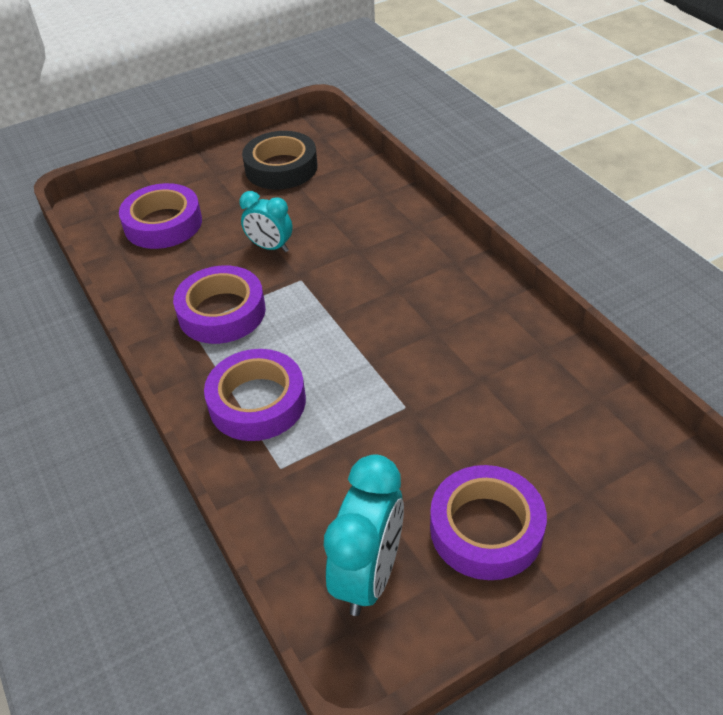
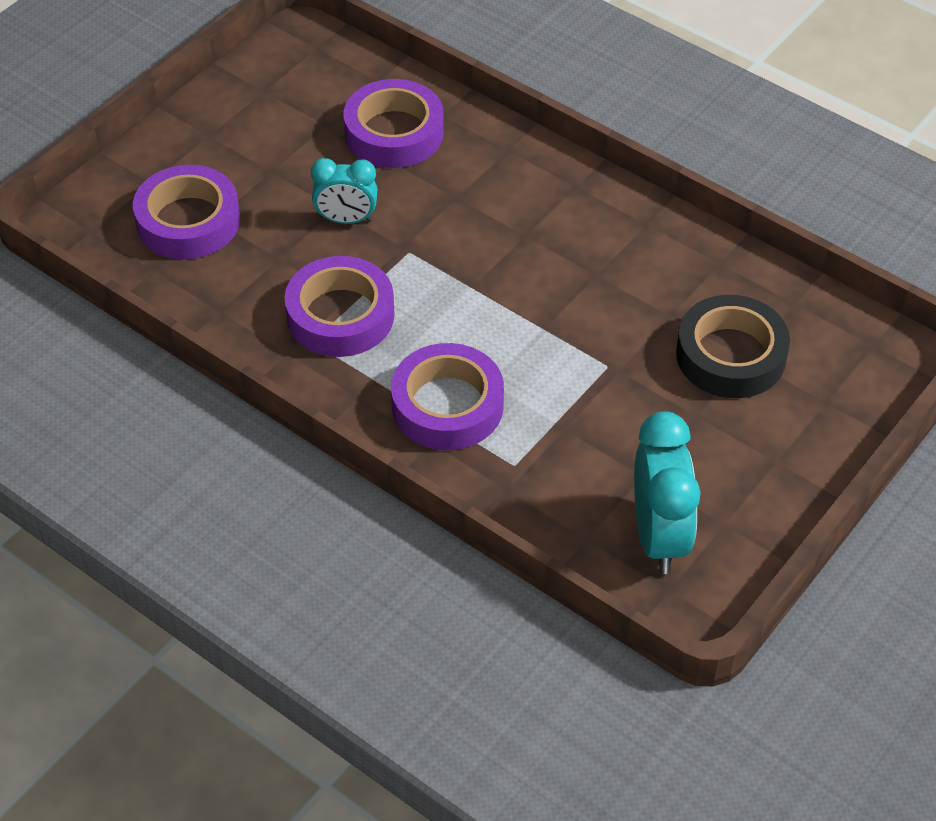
camera: 25 degrees left, 5 degrees up
black tape [242,131,318,190] -> black tape moved to [676,295,790,398]
purple tape [430,465,547,580] -> purple tape moved to [344,79,444,168]

